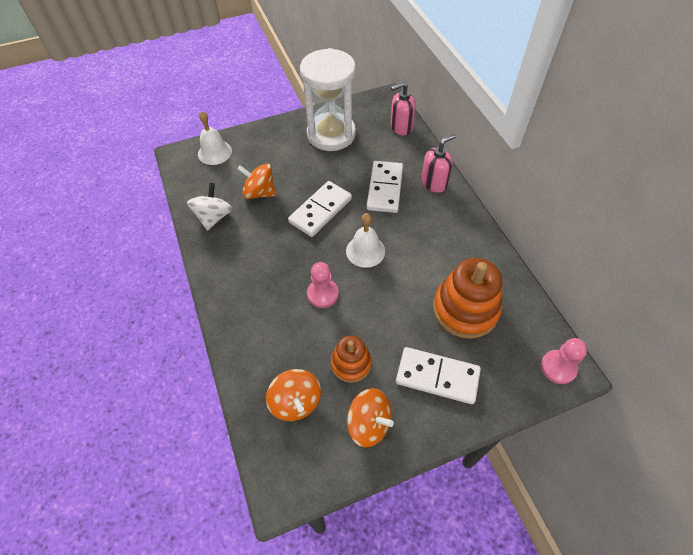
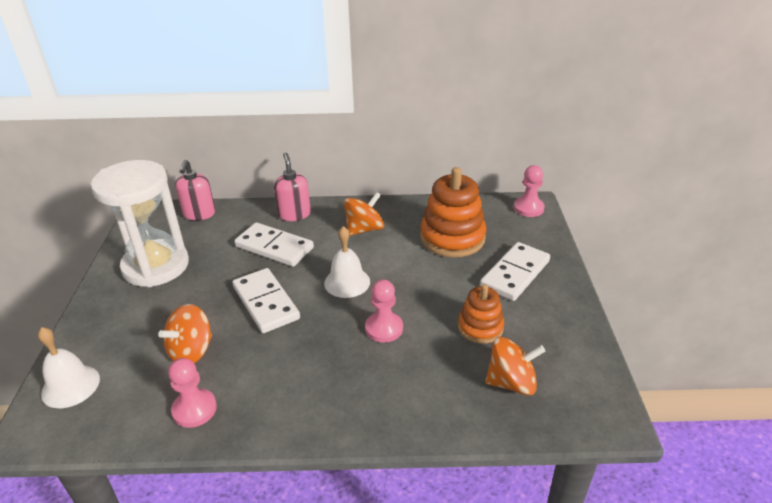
camera: 70 degrees left, 20 degrees down
white spinning top [187,183,233,231] -> pink pawn [168,358,217,428]
orange spinning top [347,388,394,447] -> orange spinning top moved to [344,192,384,236]

